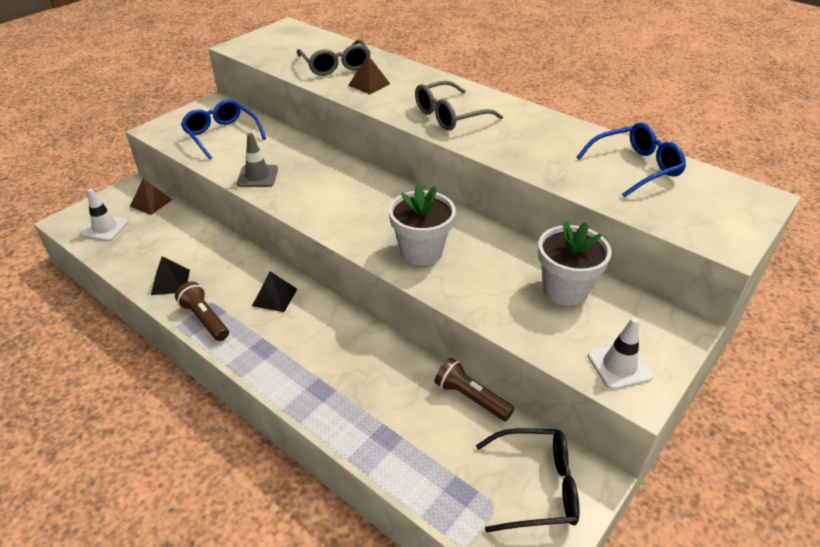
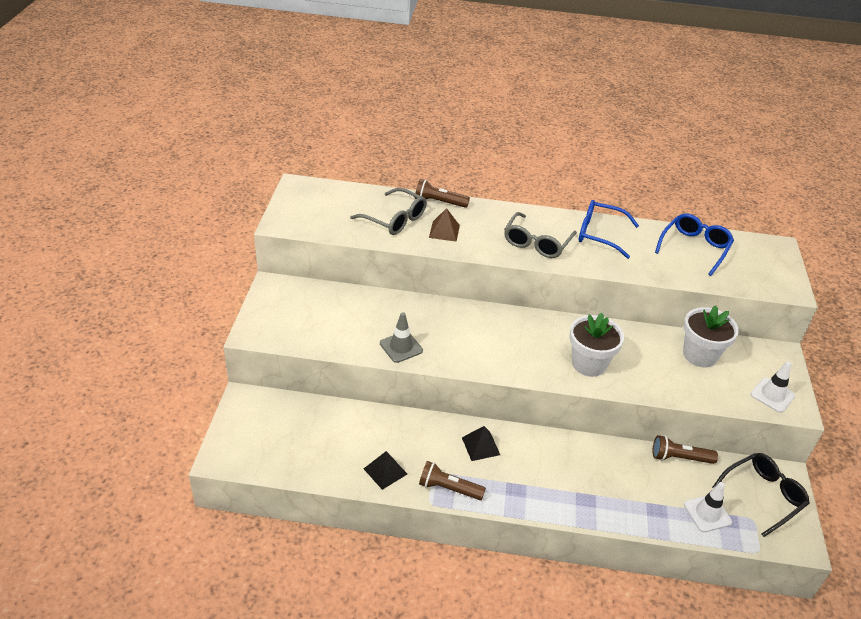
camera: 35 degrees left, 0 degrees up
white traffic cone [81,189,129,241] -> white traffic cone moved to [684,482,732,532]
brown pyramid [130,178,172,215] -> none
blue glasses [181,100,266,160] -> blue glasses moved to [579,200,639,259]
none -> brown flashlight [415,179,470,208]

